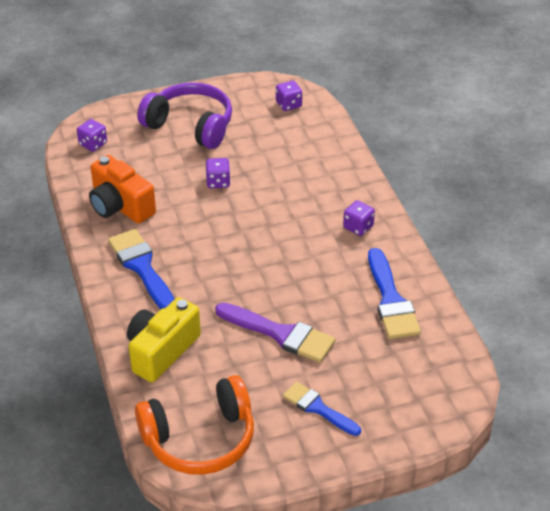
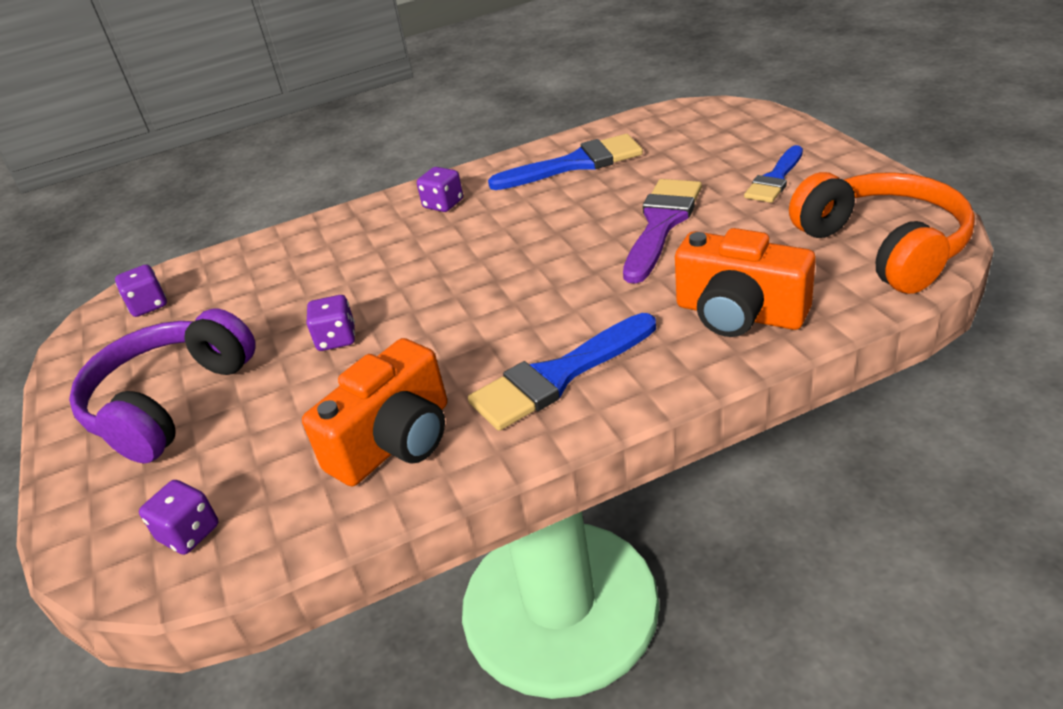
camera: 90 degrees left, 5 degrees down
yellow camera [127,297,201,382] -> orange camera [675,228,816,337]

